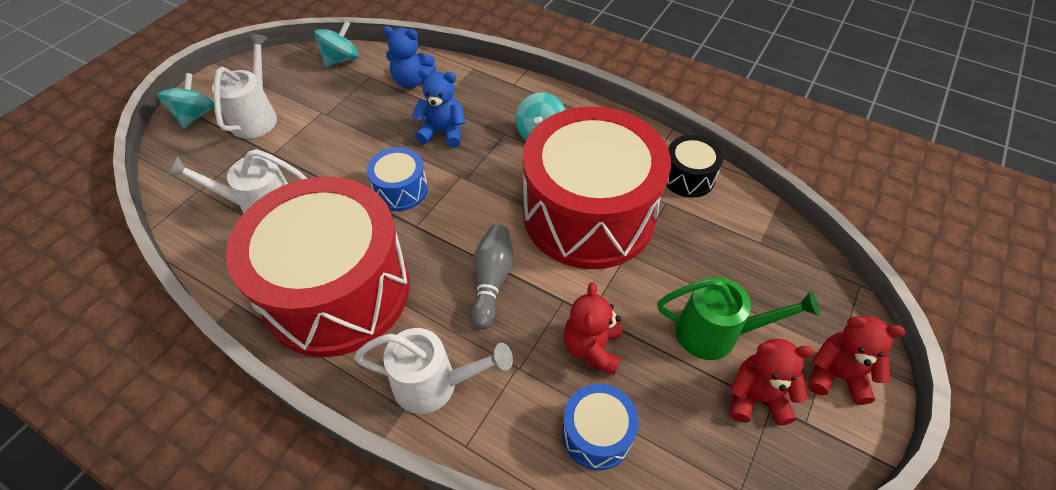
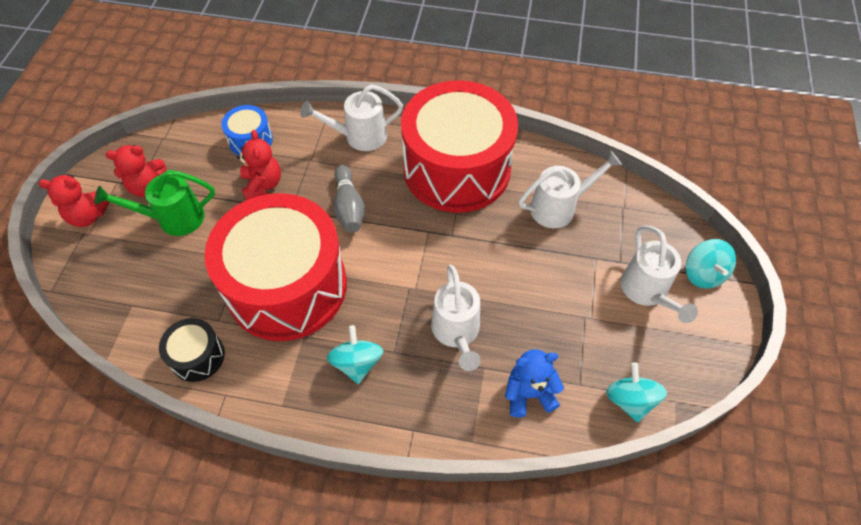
camera: 160 degrees right, 5 degrees up
turquoise spinning top [314,21,359,68] -> turquoise spinning top turned 150 degrees clockwise [606,362,667,423]
blue drum [367,147,428,211] -> none
blue teddy bear [412,69,465,148] -> white watering can [431,265,481,371]

